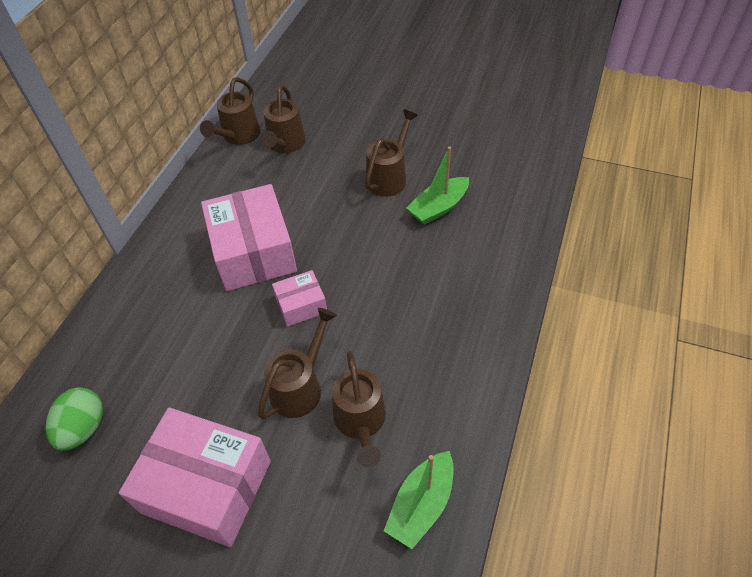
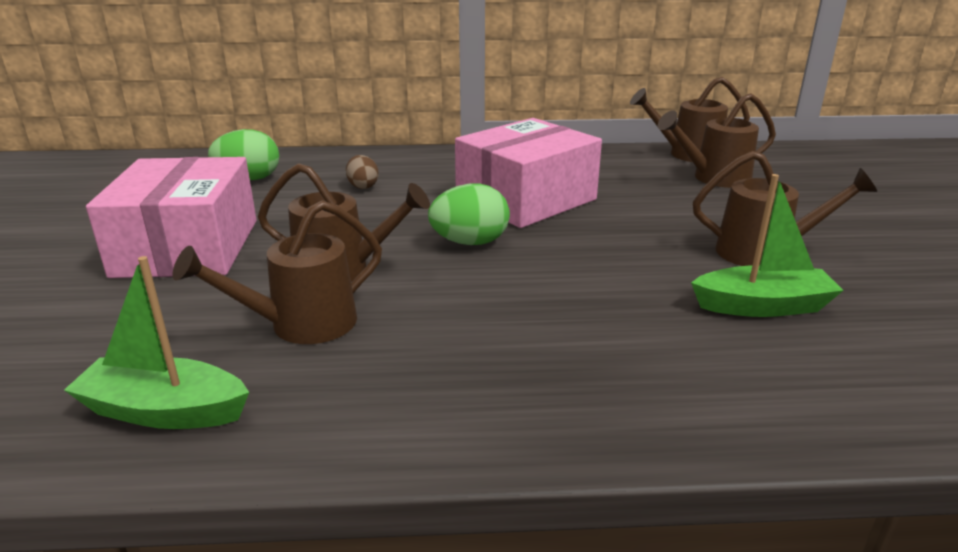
camera: 65 degrees right, 25 degrees down
pink box [272,270,327,327] -> green egg [428,183,510,245]
green boat [406,146,469,225] -> green boat turned 150 degrees clockwise [691,174,844,317]
none -> brown egg [346,155,379,189]

